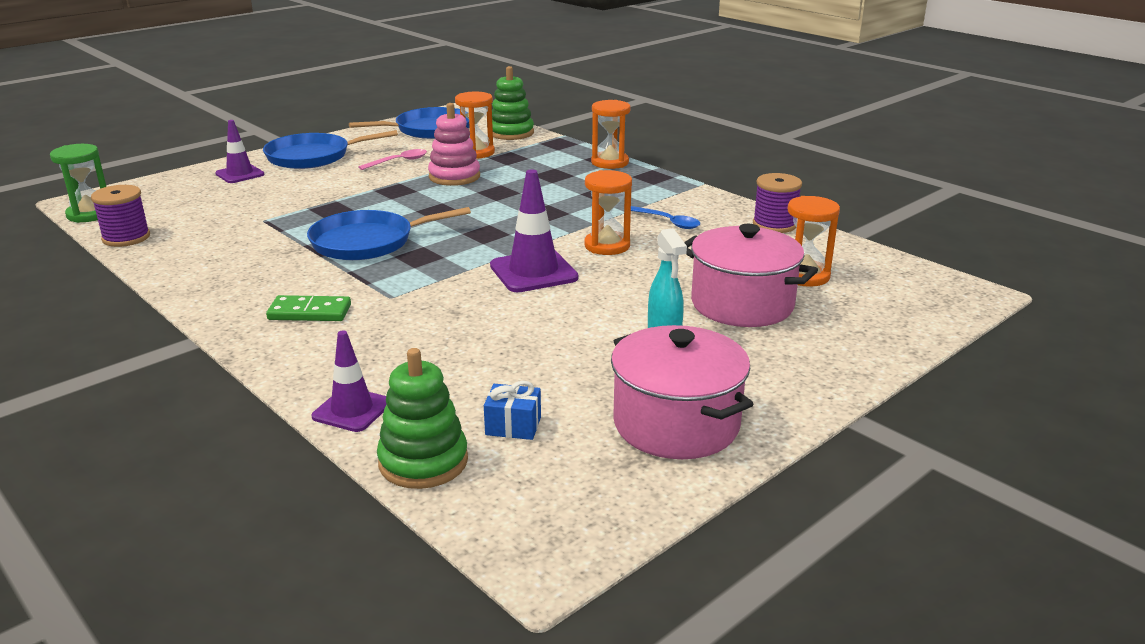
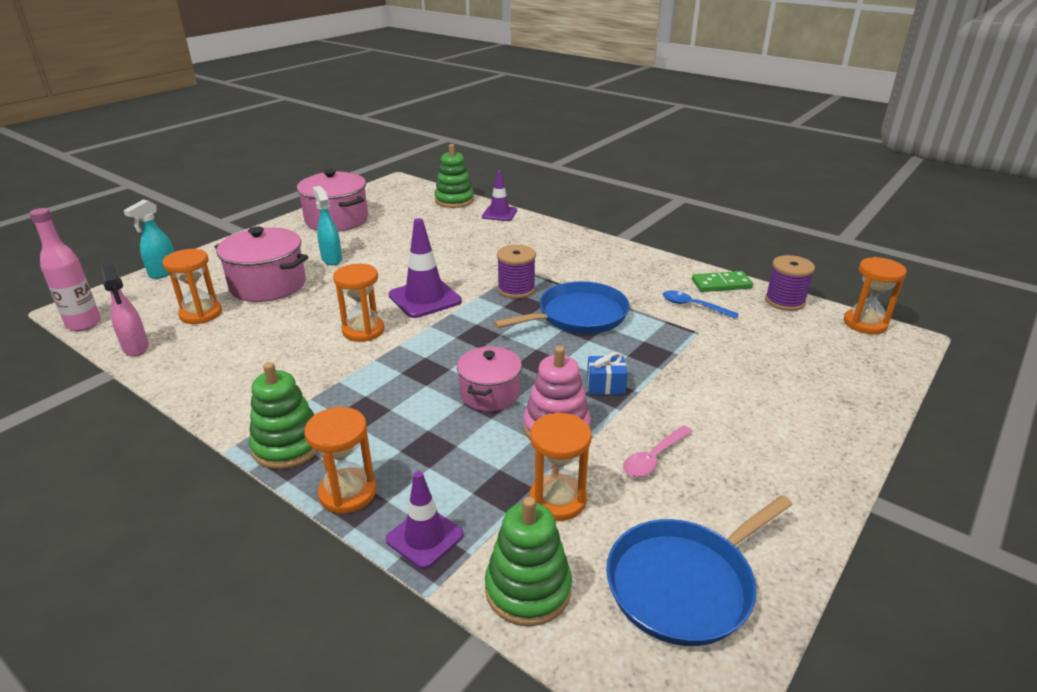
camera: 170 degrees right, 5 degrees up
green hourglass [50,144,106,223] -> orange hourglass [844,257,907,334]
purple traffic cone [215,120,265,183] -> purple traffic cone moved to [386,471,464,569]
blue pan [263,130,398,169] -> none
green domino [266,295,351,321] -> green domino moved to [692,271,753,292]
blue gift [484,381,541,440] -> blue gift moved to [587,352,628,394]
blue spoon [631,206,700,229] -> blue spoon moved to [663,291,739,319]
purple spool [753,173,802,233] -> purple spool moved to [497,245,536,299]
none -> pink bottle [29,208,101,331]
none -> pink spray bottle [101,264,149,356]
none -> turquoise spray bottle [123,199,174,279]
none -> green stacking toy [249,362,318,469]
none -> pink pot [457,346,522,411]

